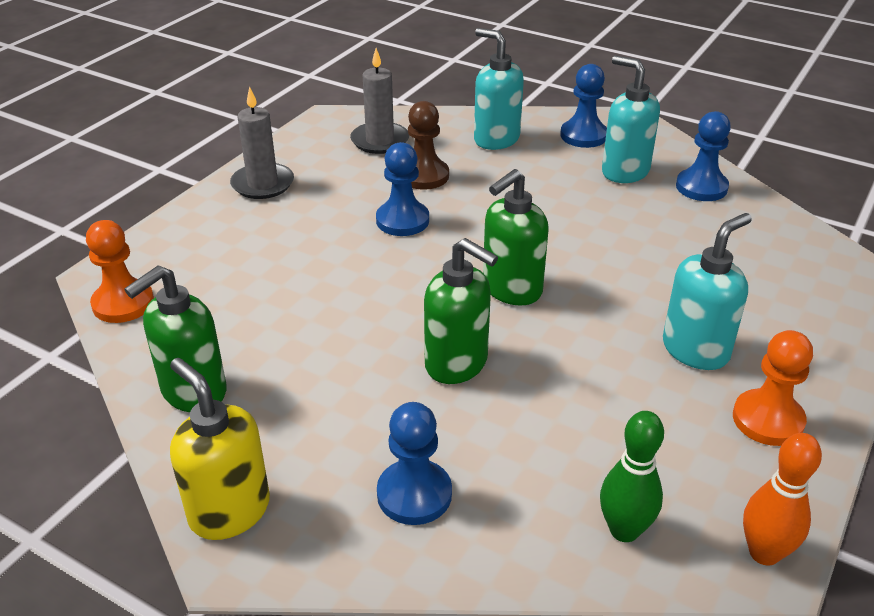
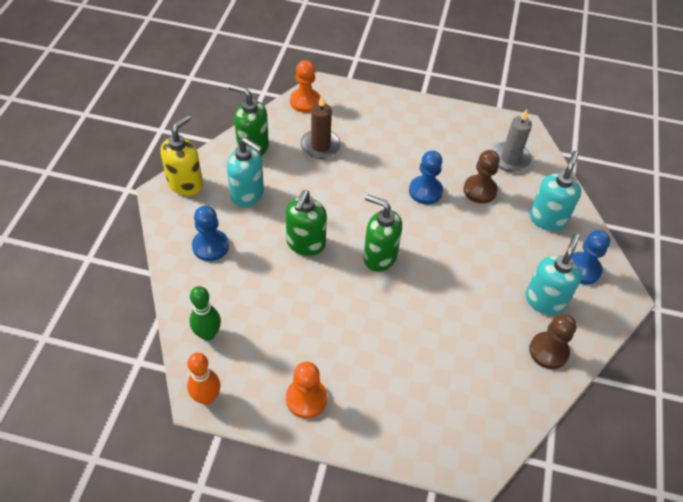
camera: 70 degrees right, 15 degrees up
grey candle [230,86,294,199] -> none
turquoise soap dispenser [663,213,752,370] -> turquoise soap dispenser moved to [227,137,264,207]
blue pawn [676,111,731,201] -> brown pawn [529,314,577,369]
none -> brown candle [301,96,341,159]

